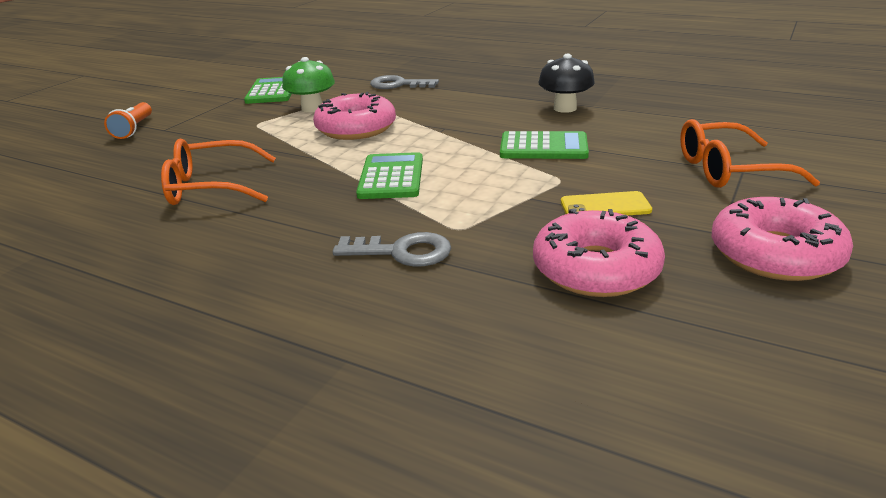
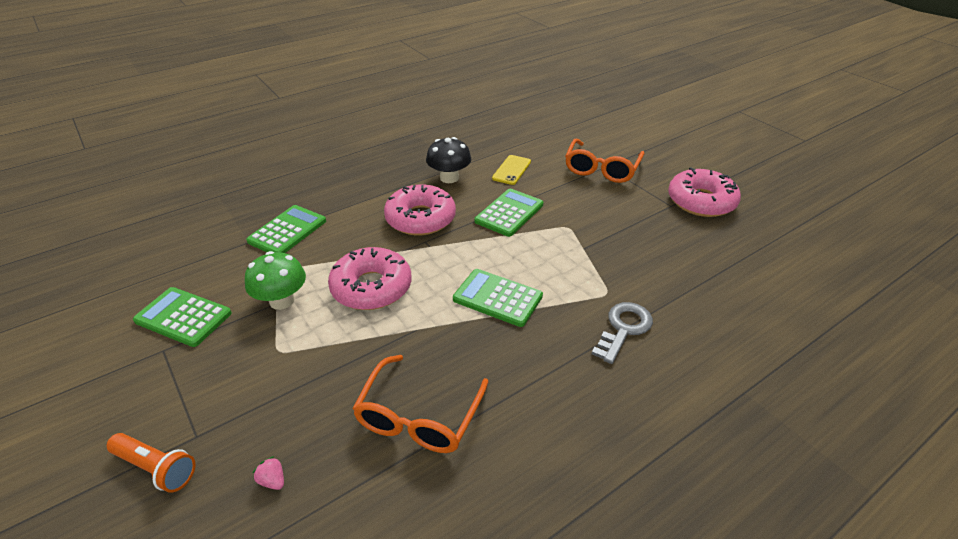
camera: 65 degrees left, 10 degrees up
grey key [370,75,439,89] -> green calculator [246,205,326,253]
pink donut [533,209,665,297] -> pink donut moved to [384,185,456,235]
yellow phone [561,191,652,216] -> yellow phone moved to [492,155,531,185]
none -> pink strawberry [253,456,284,490]

